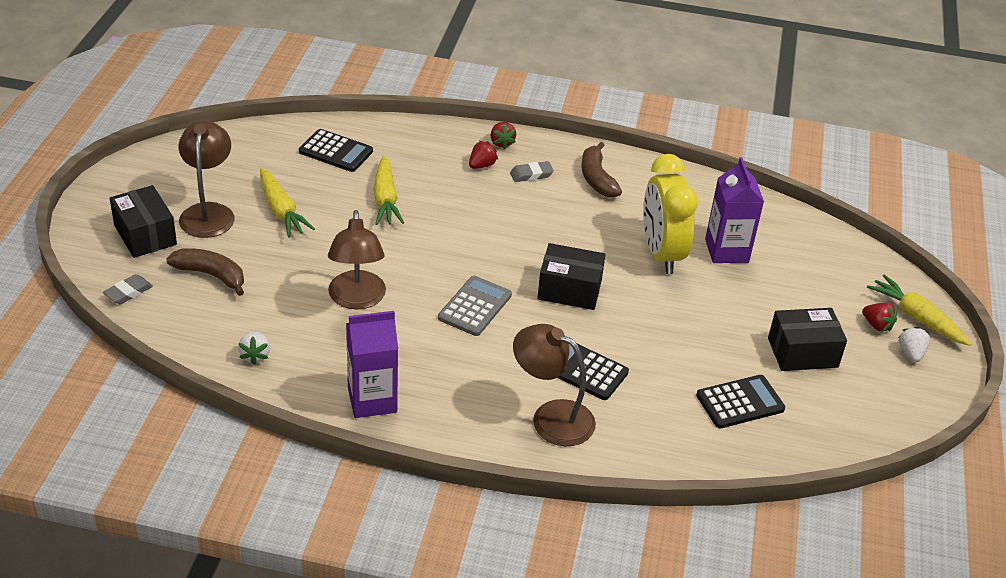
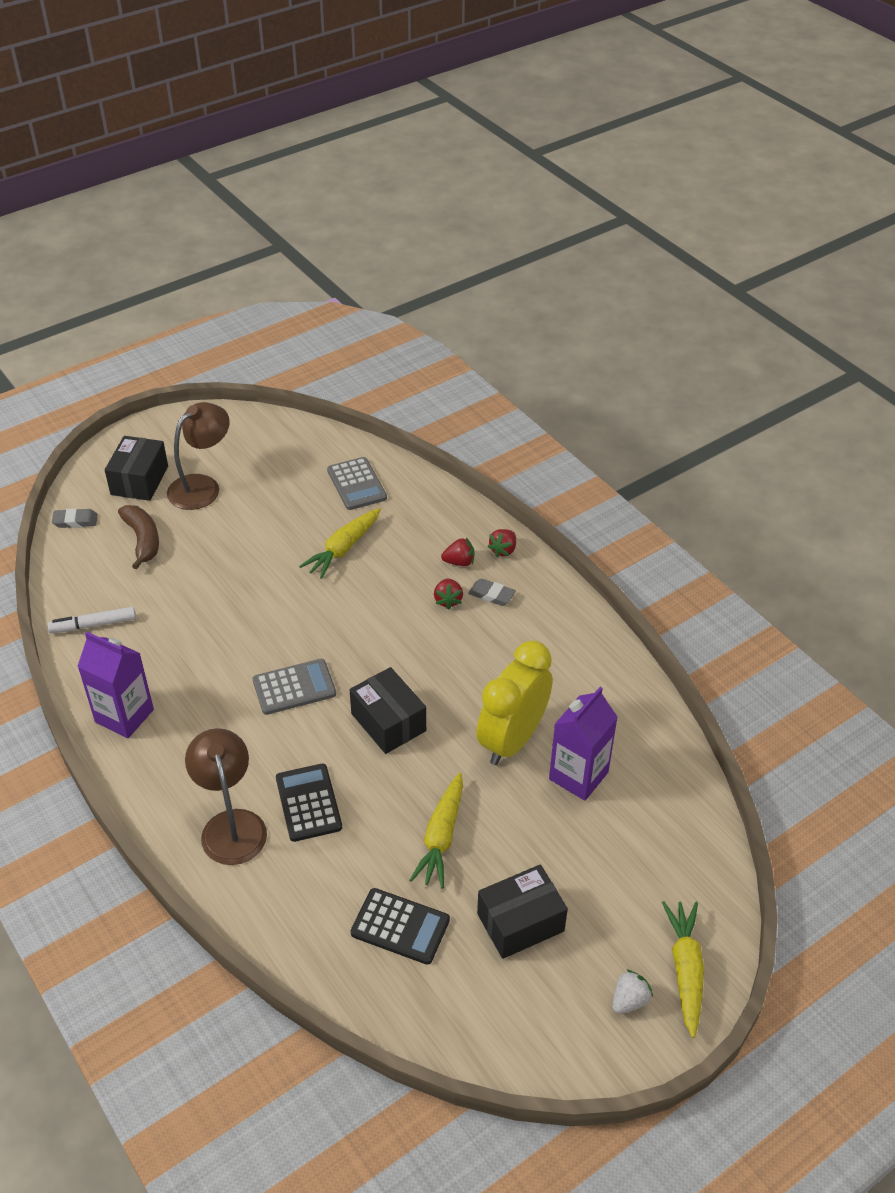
camera: 45 degrees right, 5 degrees up
white strawberry [238,332,270,365] -> white marker [47,607,136,633]
yellow carrot [260,168,315,237] -> yellow carrot moved to [409,772,463,889]
black calculator [299,129,373,172] -> grey calculator [327,457,387,510]
brown lamp [328,210,386,309] -> none
brown banana [581,142,622,198] -> none
black box [768,308,847,371] -> black box turned 60 degrees counterclockwise [477,865,568,959]
red strawberry [862,303,897,332] -> red strawberry moved to [434,579,463,610]

